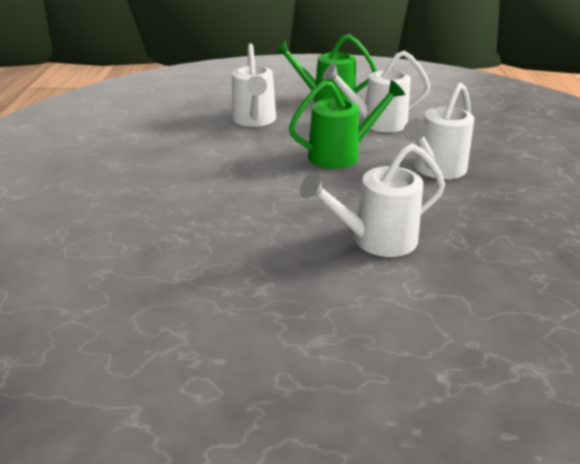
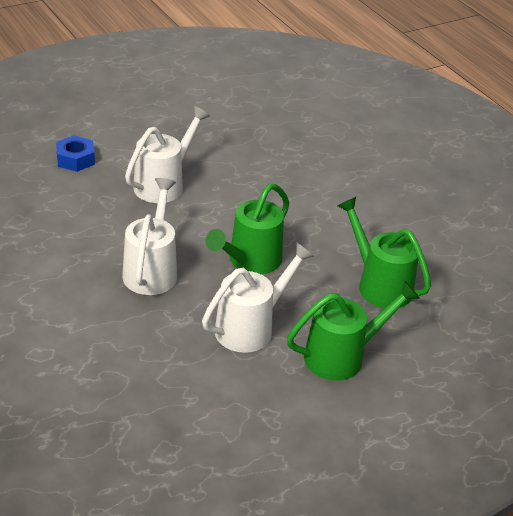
camera: 145 degrees right, 5 degrees up
white watering can [232,44,276,127] -> green watering can [338,197,431,308]
none -> blue nut [56,135,95,172]

